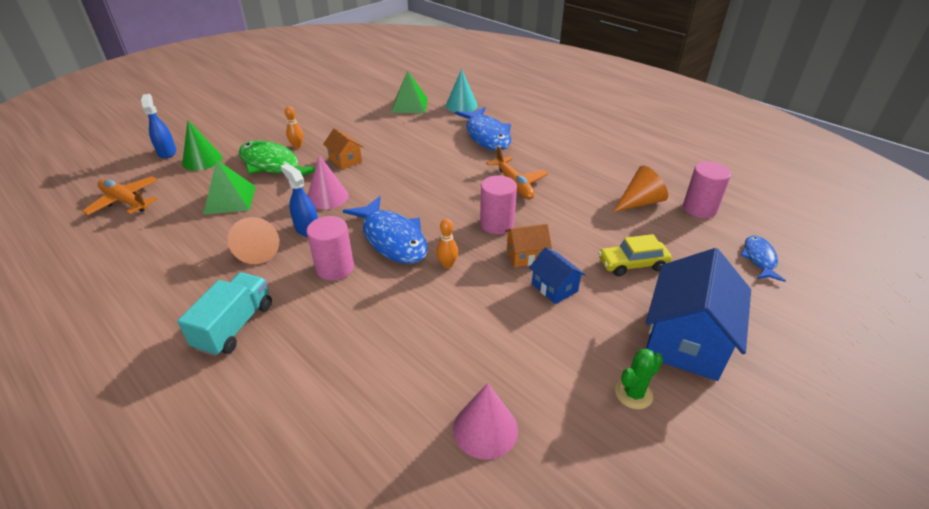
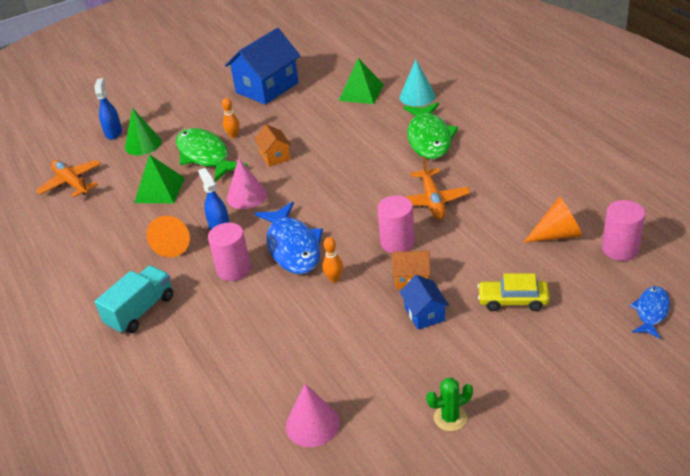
camera: 20 degrees right, 0 degrees up
blue fish [455,107,511,151] -> green fish [403,102,458,159]
blue house [646,248,751,381] -> blue house moved to [225,28,301,105]

